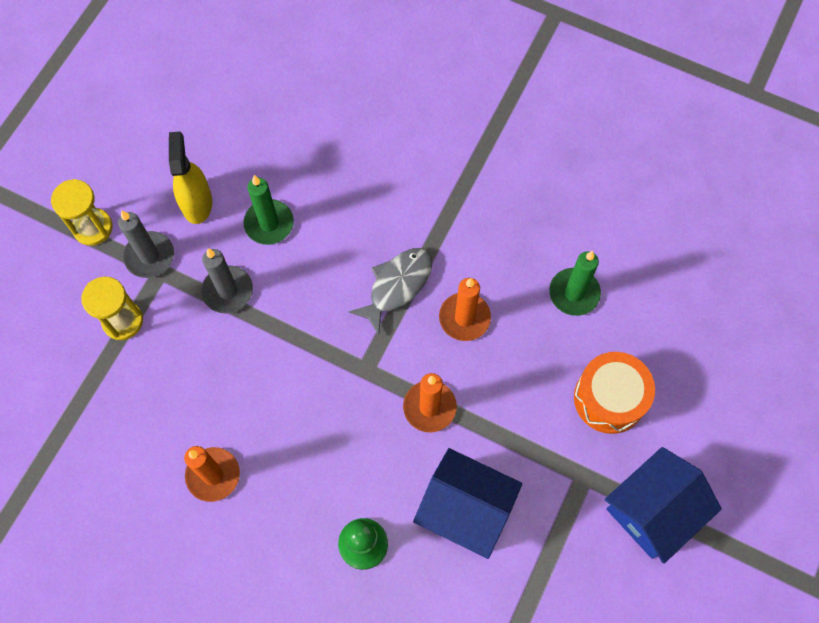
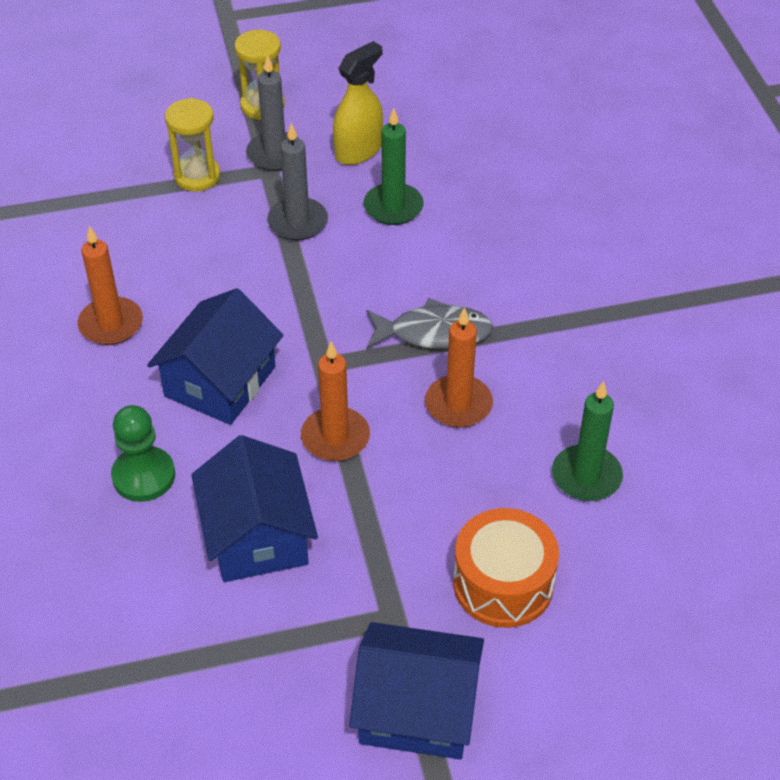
camera: 50 degrees right, 20 degrees down
none -> blue house [147,288,284,425]

